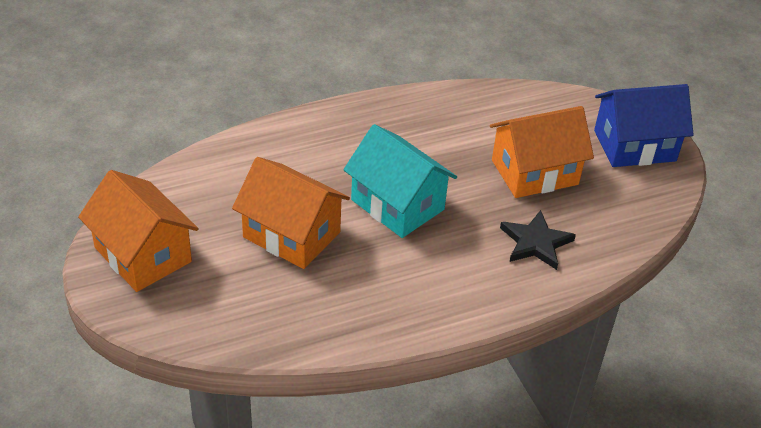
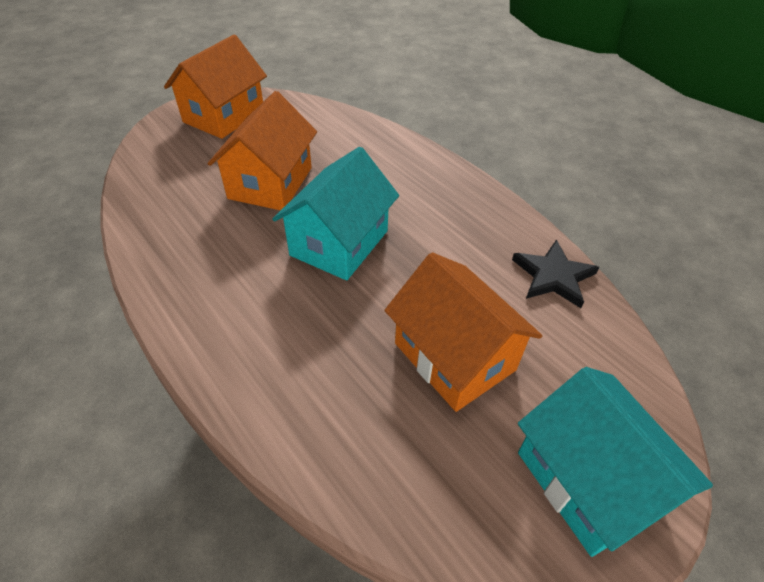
camera: 75 degrees right, 5 degrees up
black star [500,210,576,270] -> black star moved to [512,240,599,308]
blue house [594,84,694,167] -> turquoise house [518,367,713,557]

